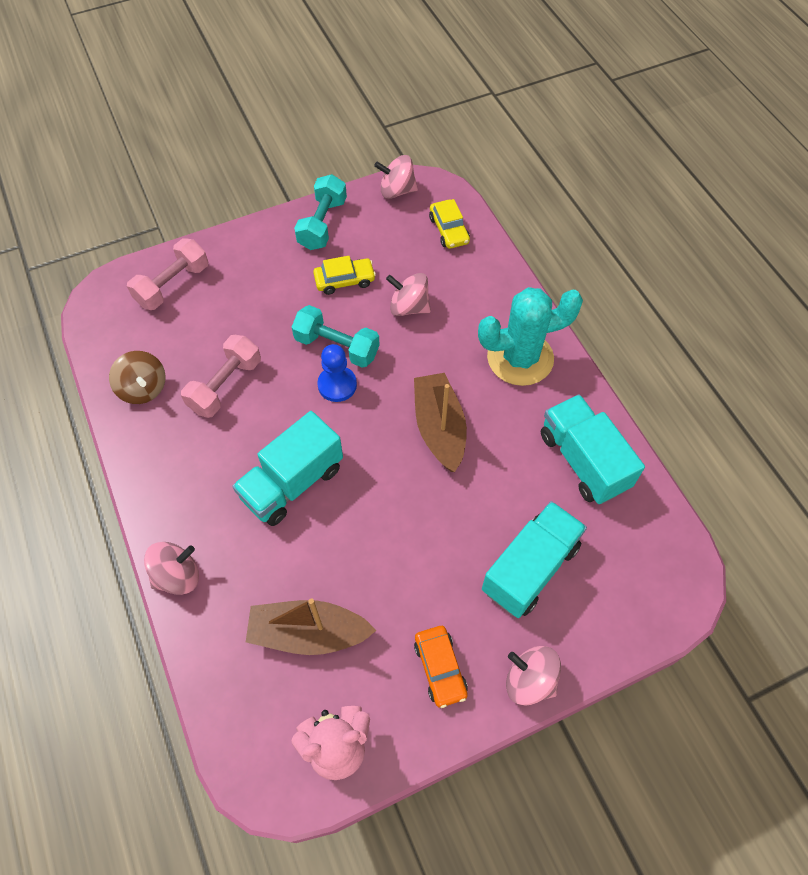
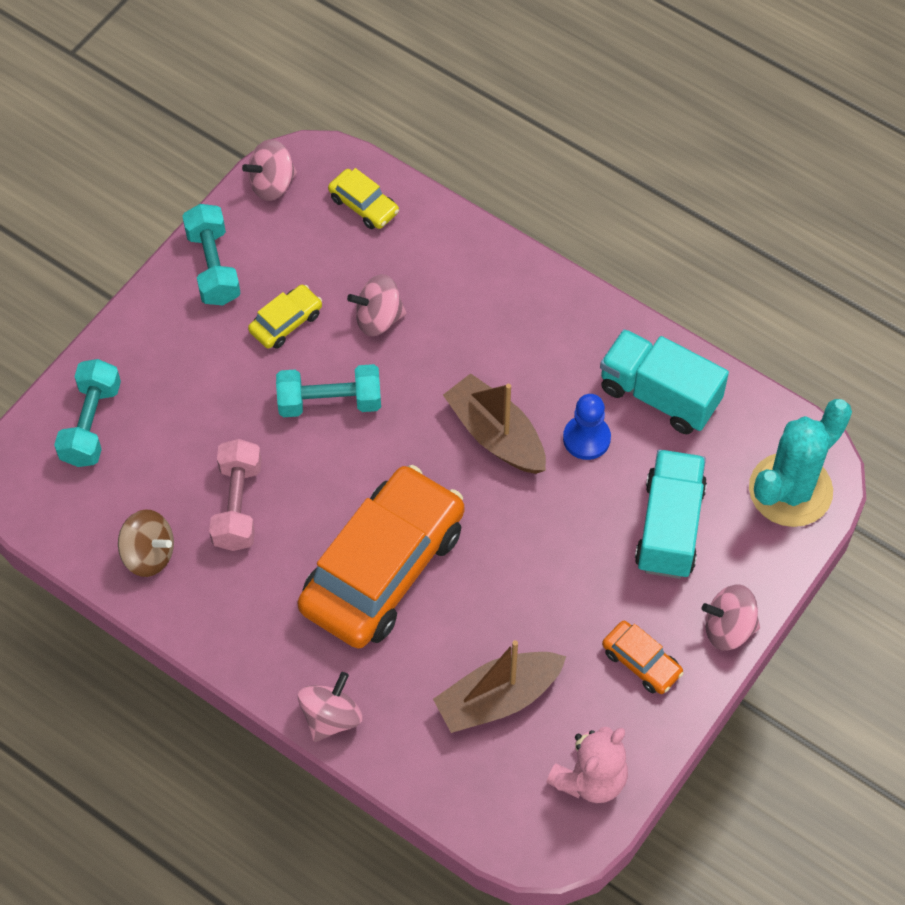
camera: 30 degrees left, 0 degrees up
pink dumbbell [127,238,208,310] -> turquoise dumbbell [54,359,121,467]
turquoise truck [232,411,343,526] -> orange car [297,465,464,649]
blue pawn [317,344,357,402] -> blue pawn moved to [563,394,611,460]
turquoise cactus [478,287,583,386] -> turquoise cactus moved to [749,399,852,527]

